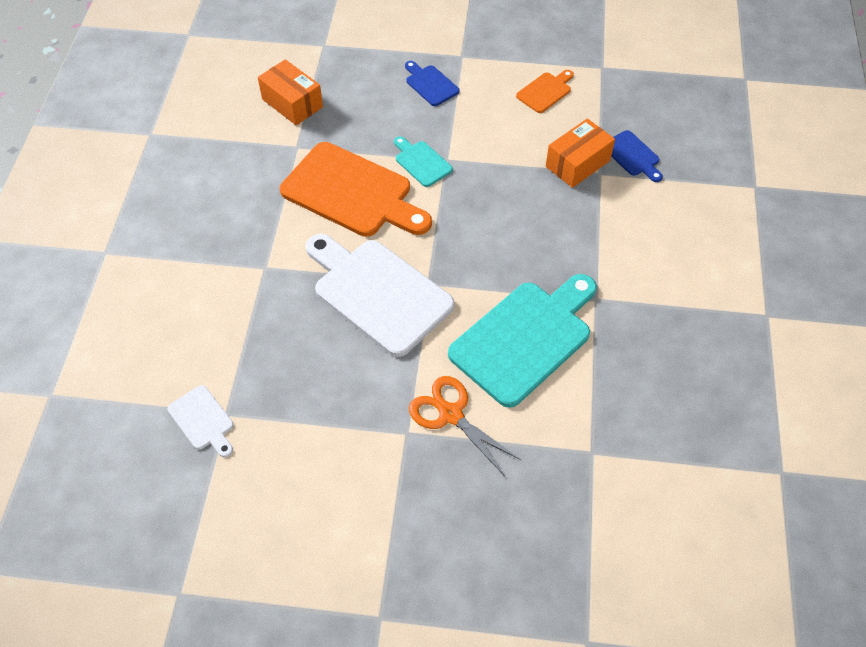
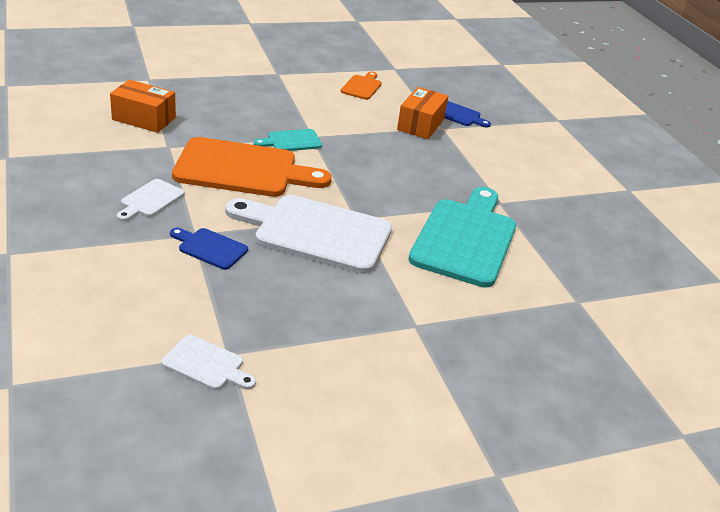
camera: 30 degrees left, 20 degrees down
turquoise cutting board [394,136,453,187] -> turquoise cutting board turned 45 degrees counterclockwise [254,129,322,151]
blue cutting board [405,61,460,106] -> blue cutting board moved to [170,228,248,270]
orange scissors [409,376,521,475] -> none
none -> white cutting board [117,179,185,221]

